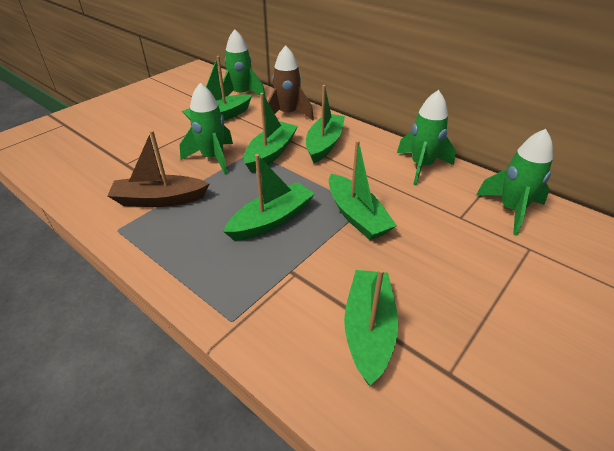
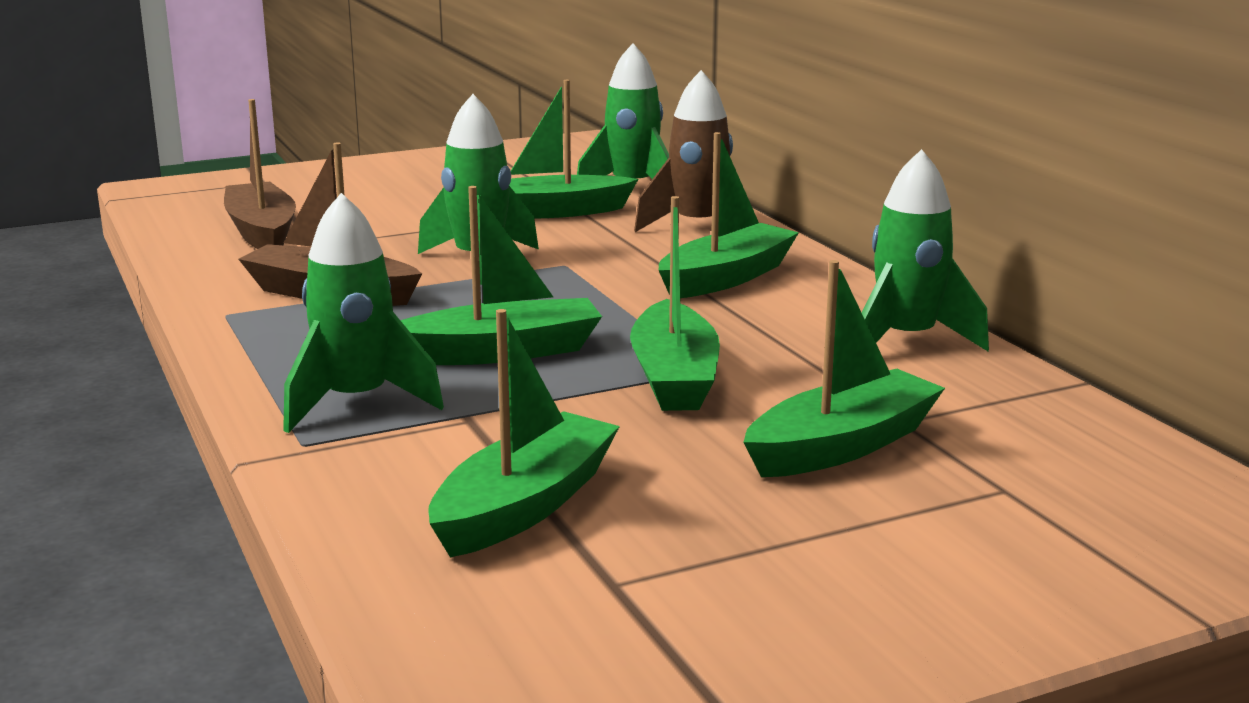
camera: 25 degrees right, 20 degrees down
green boat [244,93,298,172] -> green boat moved to [744,260,945,477]
green rocket [477,129,553,236] -> green rocket moved to [283,193,444,433]
none -> brown boat [224,99,296,249]

